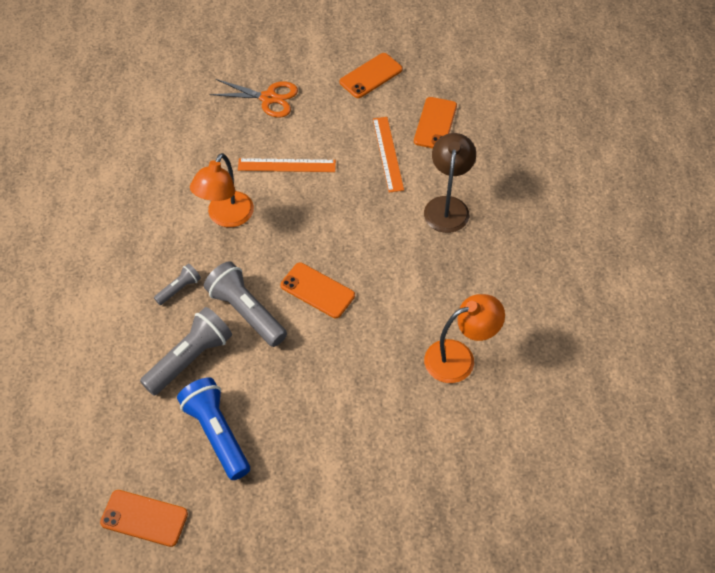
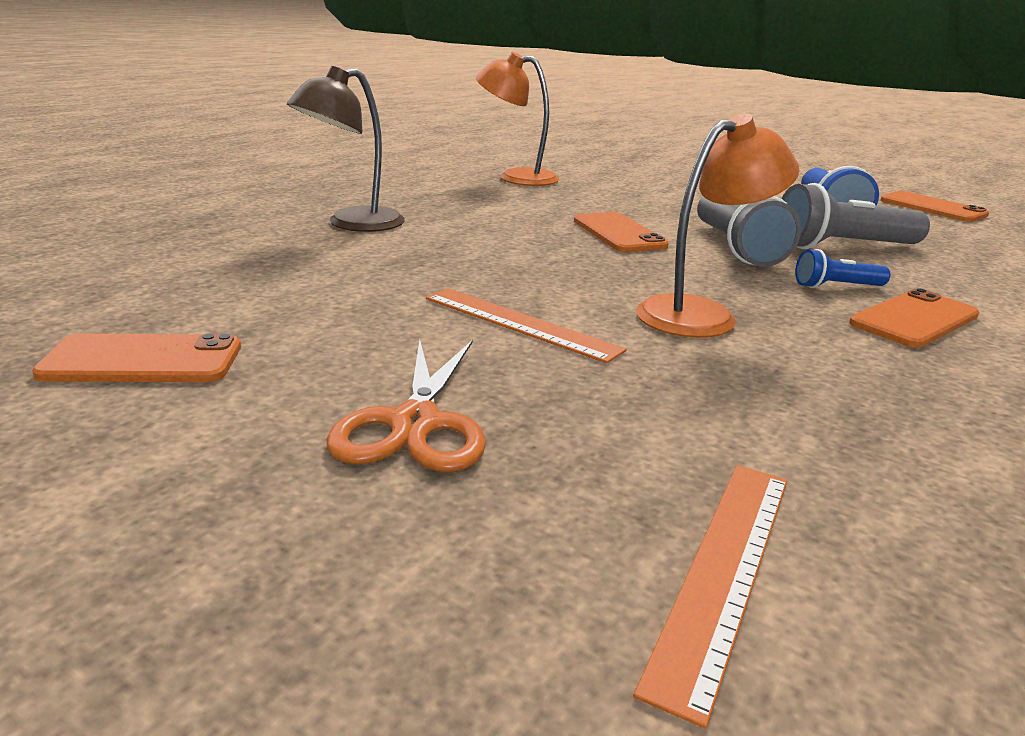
camera: 145 degrees left, 30 degrees down
grey flashlight [154,263,201,305] -> blue flashlight [795,249,890,288]
orange scissors [210,79,298,118] -> orange scissors turned 135 degrees counterclockwise [327,340,486,472]
orange ruler [373,117,404,193] -> orange ruler moved to [633,465,787,729]
orange phone [414,97,457,148] -> orange phone moved to [849,288,979,348]

